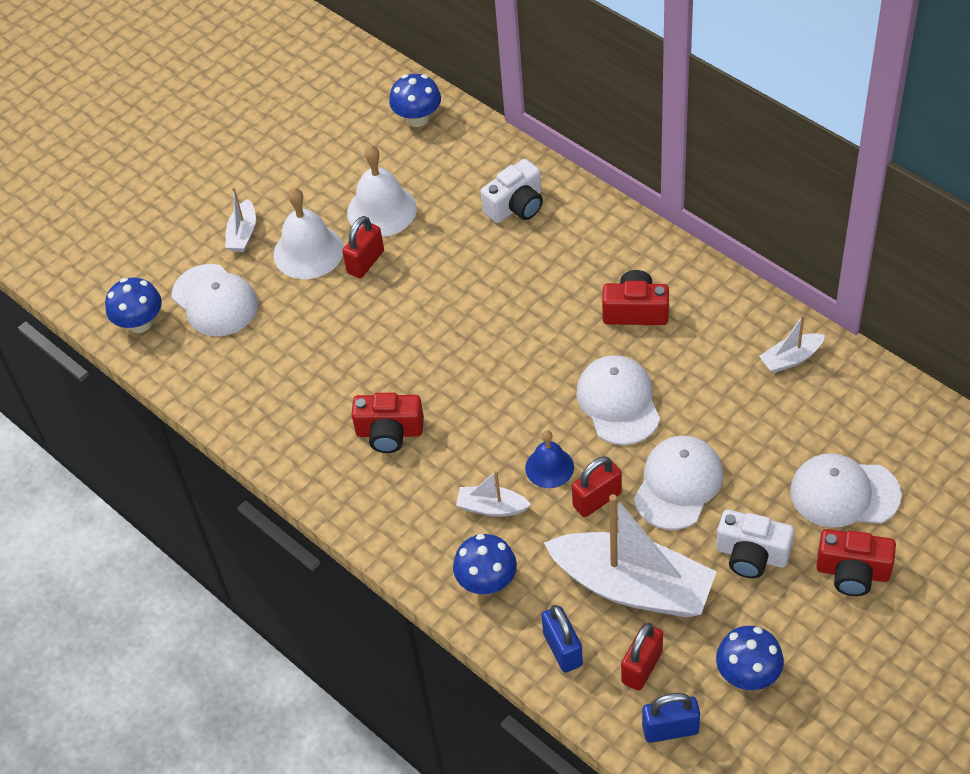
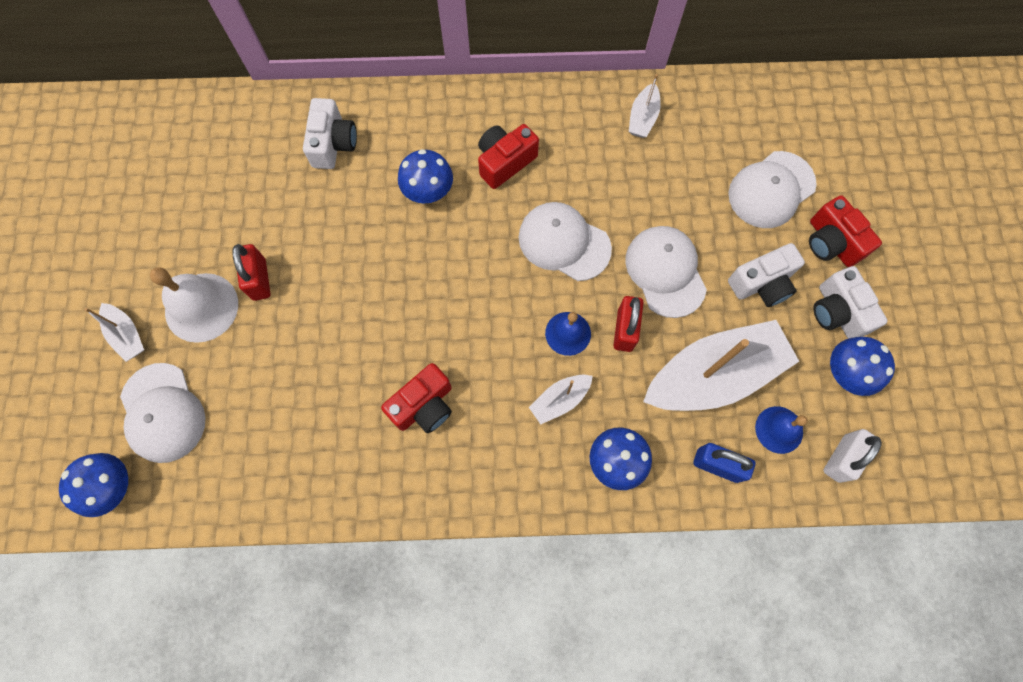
camera: 50 degrees left, 20 degrees up
white cap [172,264,258,336] -> white cap turned 60 degrees clockwise [120,363,206,463]
white bell [347,145,417,237] -> none
blue mushroom [389,74,441,127] -> blue mushroom moved to [398,149,453,203]
red padlock [621,623,663,691] -> blue bell [755,406,808,454]
blue padlock [642,693,700,743] -> white padlock [823,429,882,483]
red camera [816,529,896,596] -> red camera turned 90 degrees clockwise [809,195,882,267]
none -> white camera [813,266,887,339]

